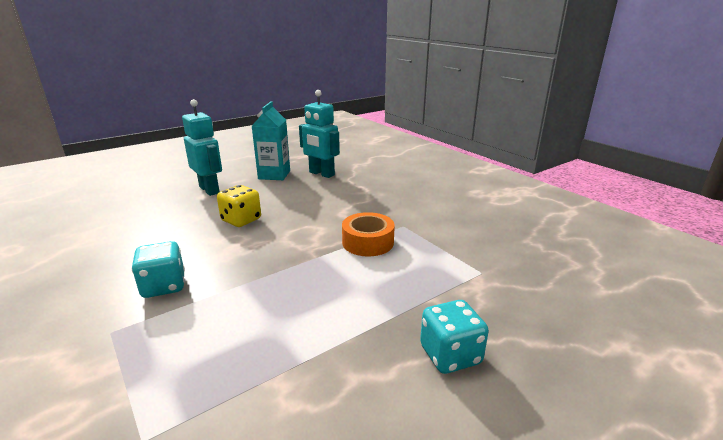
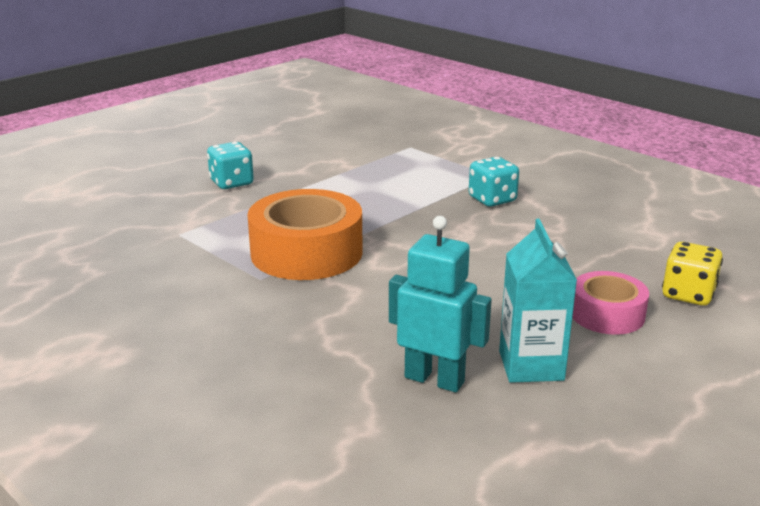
camera: 170 degrees right, 0 degrees up
turquoise robot [182,99,222,196] -> pink tape [572,271,649,335]
yellow dice [217,185,261,227] -> yellow dice moved to [662,242,723,306]
orange tape [342,212,395,257] -> orange tape [248,189,363,280], size x1.72

